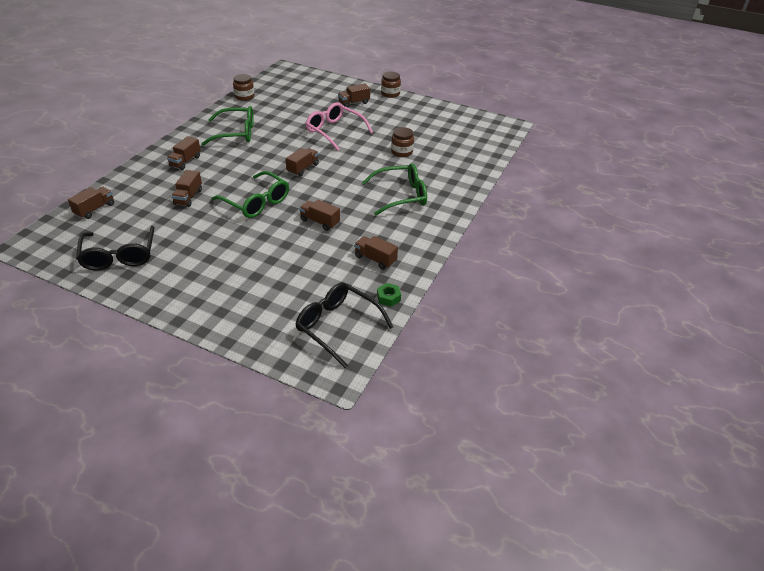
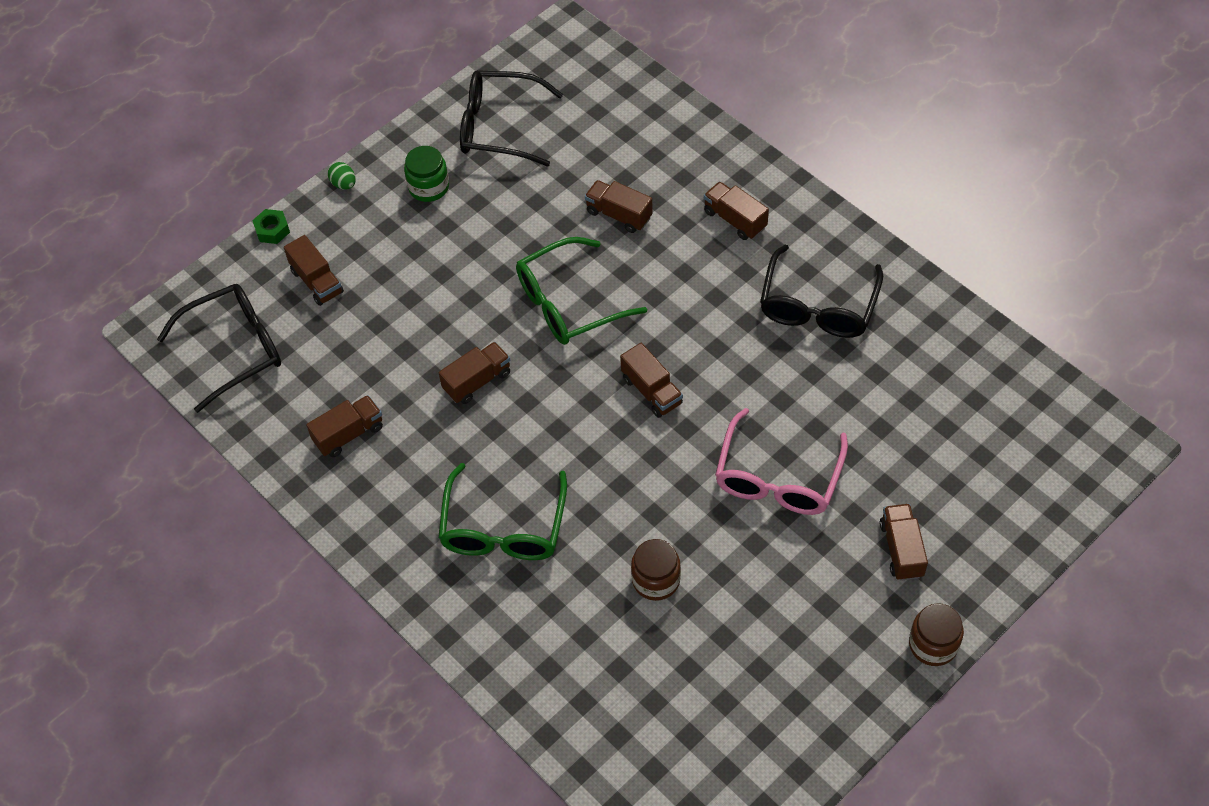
camera: 115 degrees right, 15 degrees up
brown truck [68,186,114,219] -> brown truck moved to [284,235,344,306]
green glasses [201,106,254,146] -> black glasses [760,245,883,338]
brown jar [233,74,255,101] -> none
pink glasses [306,102,373,151] -> pink glasses turned 135 degrees clockwise [715,408,848,515]
green nut [377,283,401,307] -> green nut moved to [252,209,290,244]
none -> green egg [328,162,356,190]
none -> green jar [404,146,449,202]

